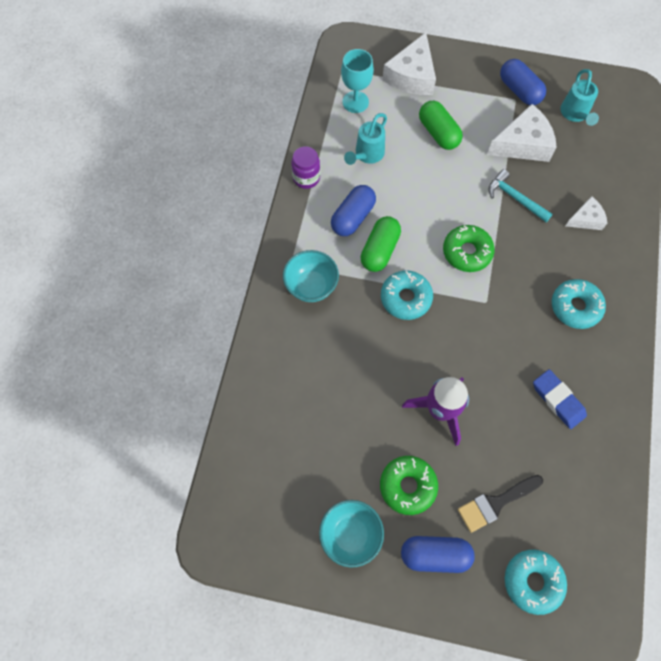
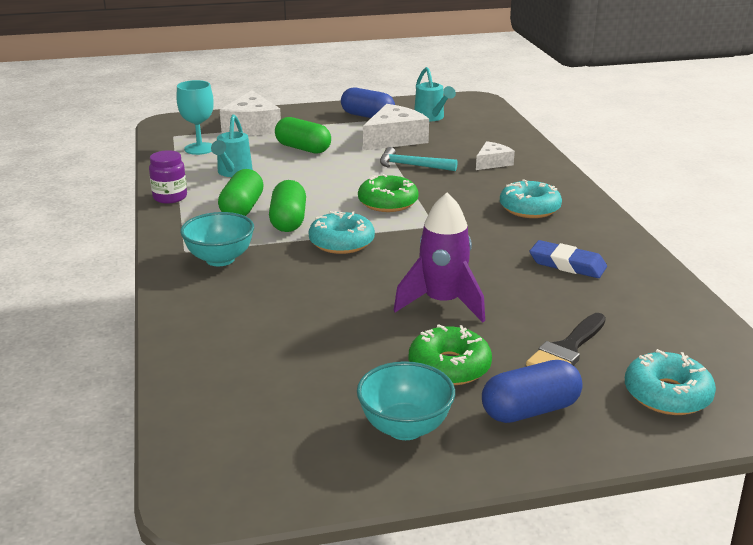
camera: 25 degrees left, 40 degrees down
blue capsule [331,185,376,236] -> green capsule [218,169,264,216]

